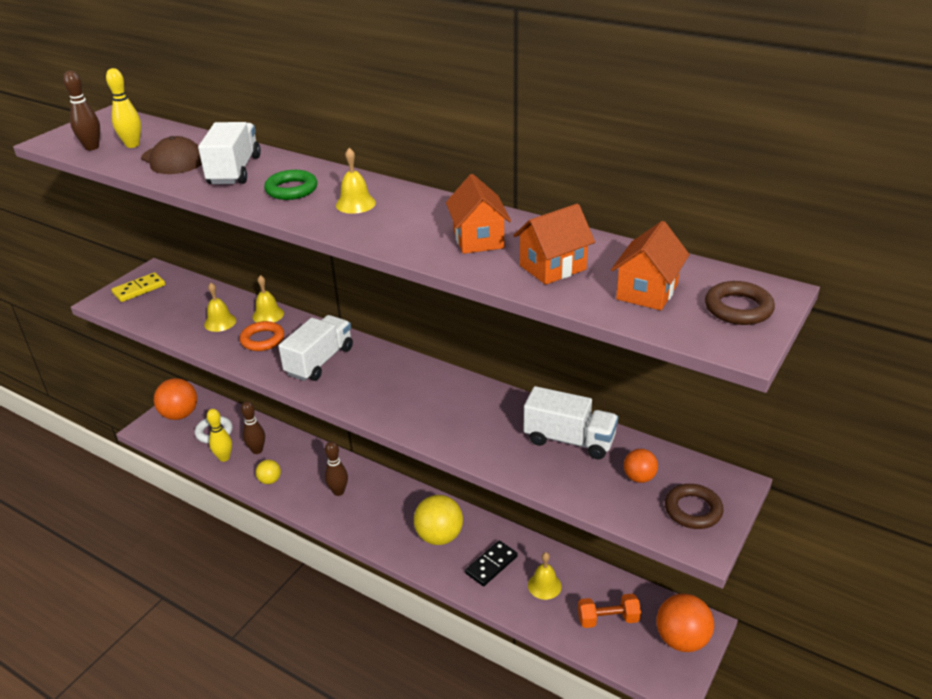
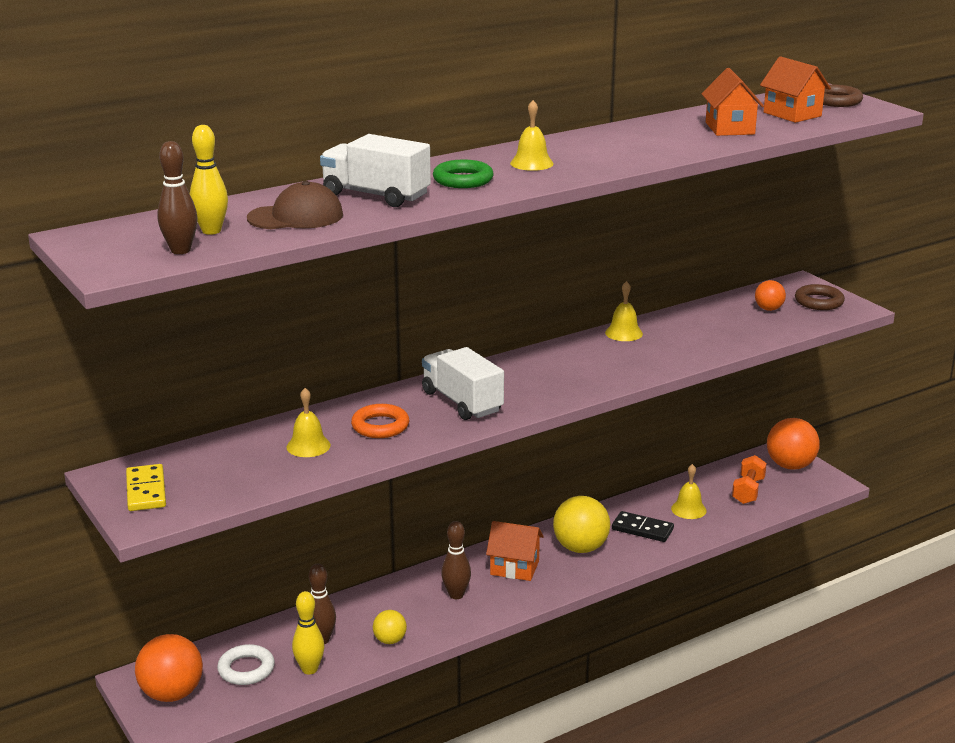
camera: 65 degrees left, 10 degrees down
yellow bell [252,275,284,322] -> yellow bell moved to [605,281,643,341]
orange house [446,174,511,254] -> orange house moved to [486,521,544,581]
black domino [465,540,518,586] -> black domino turned 45 degrees counterclockwise [612,511,674,542]
white truck [524,386,618,459] -> none

